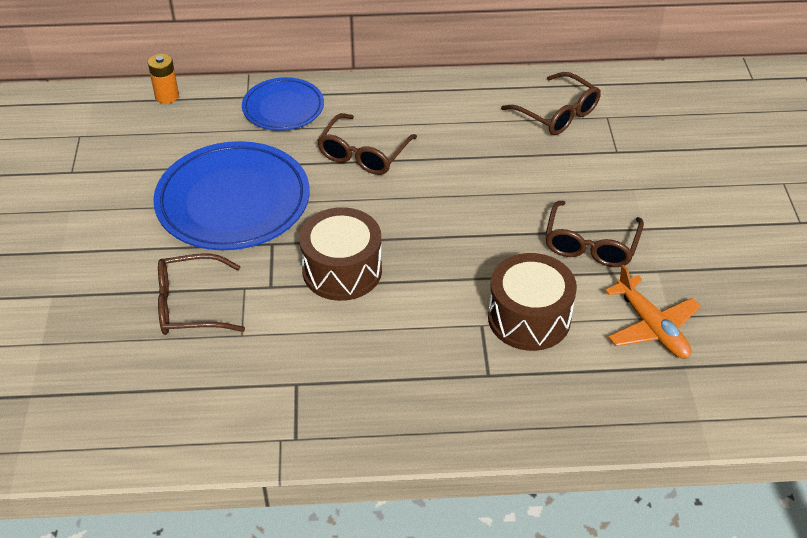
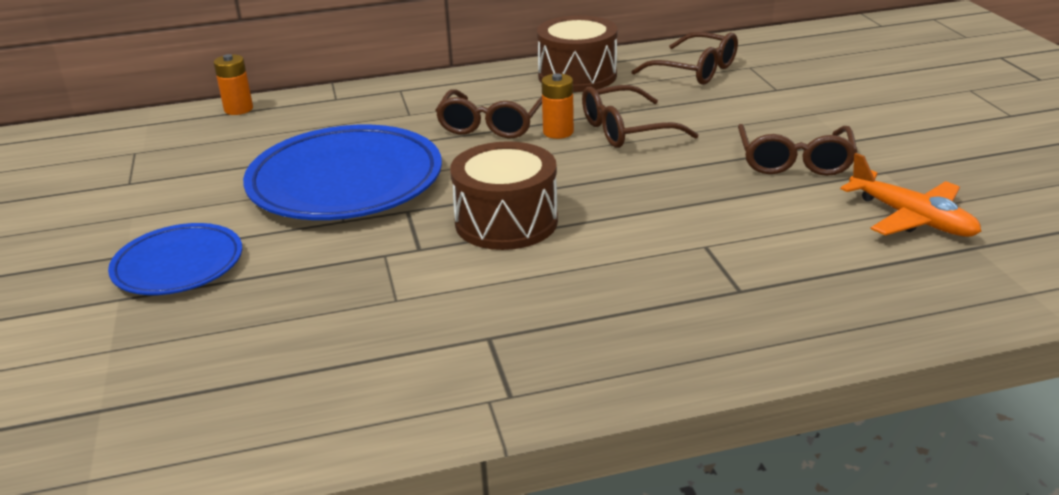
camera: 10 degrees left, 15 degrees down
brown glasses [158,254,245,335] -> brown glasses moved to [582,85,699,148]
blue plate [242,77,324,131] -> blue plate moved to [108,223,242,295]
brown drum [488,253,577,351] -> brown drum moved to [537,15,617,92]
none -> orange battery [541,73,574,139]

